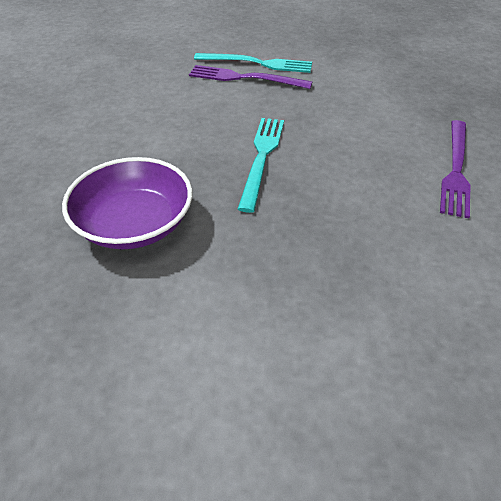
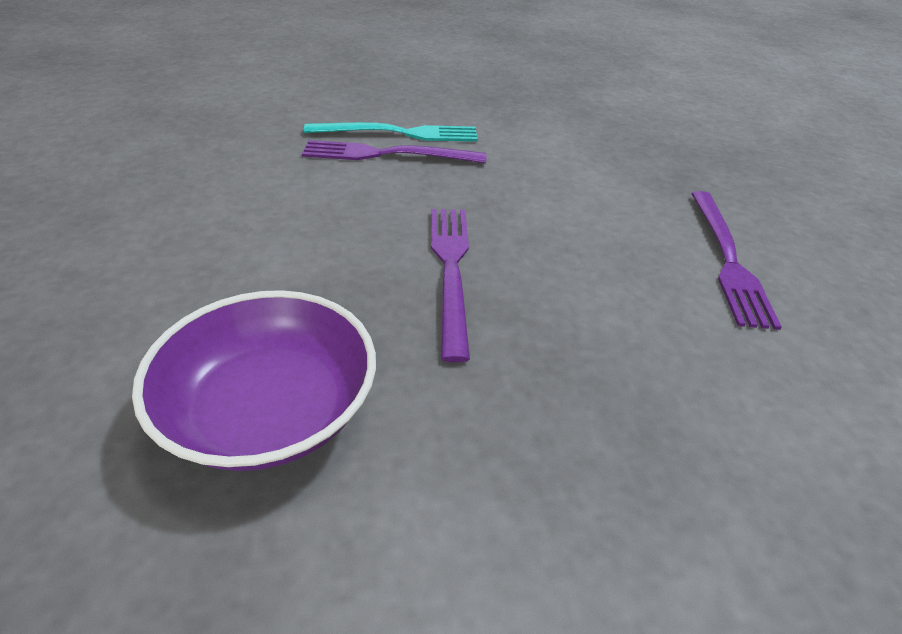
camera: 15 degrees left, 5 degrees down
turquoise fork [238,118,284,213] -> purple fork [431,209,470,362]

